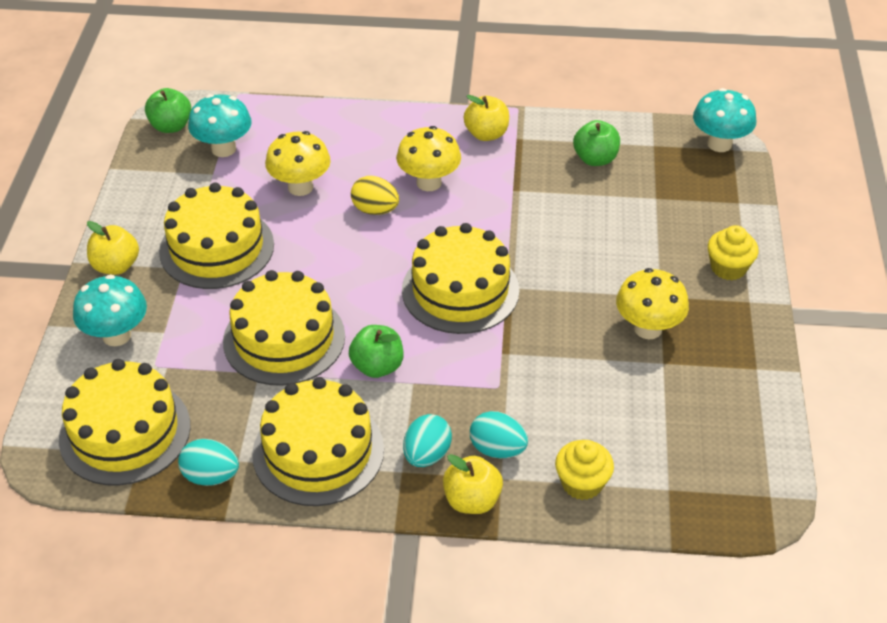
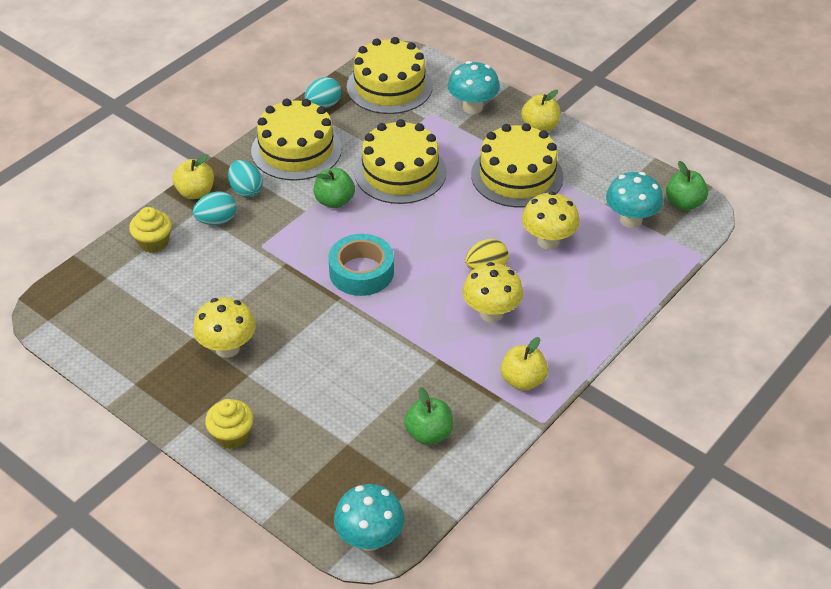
camera: 125 degrees right, 0 degrees up
yellow cake [402,223,519,334] -> turquoise tape [328,234,394,296]

